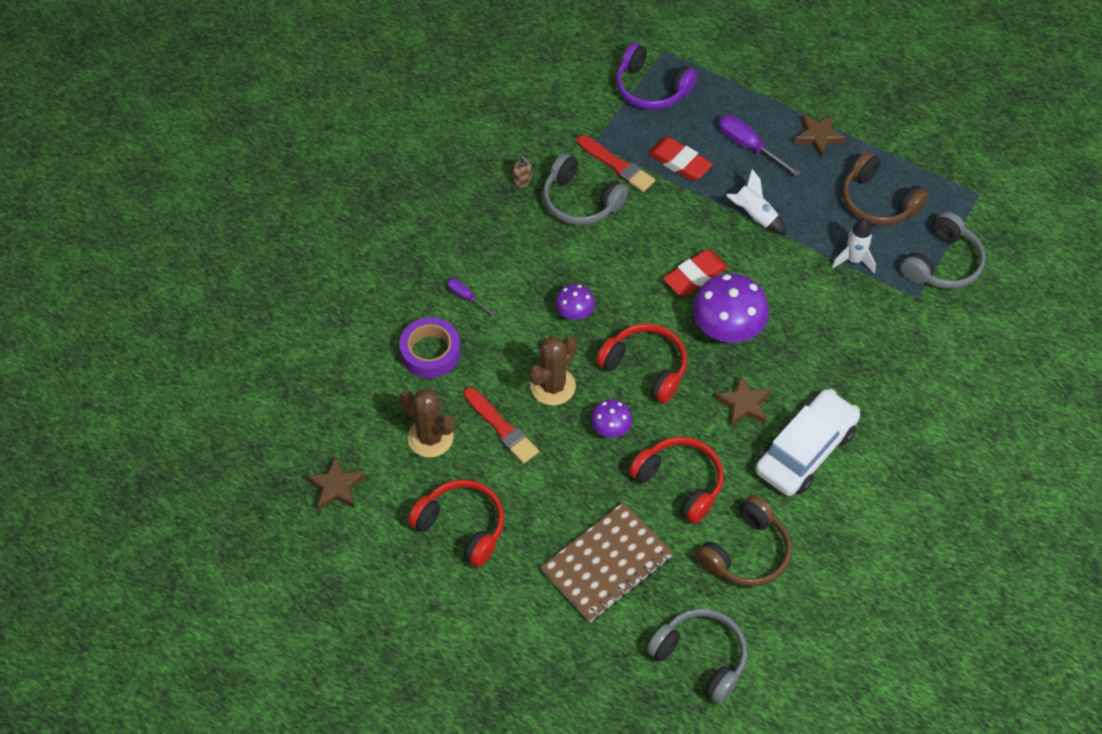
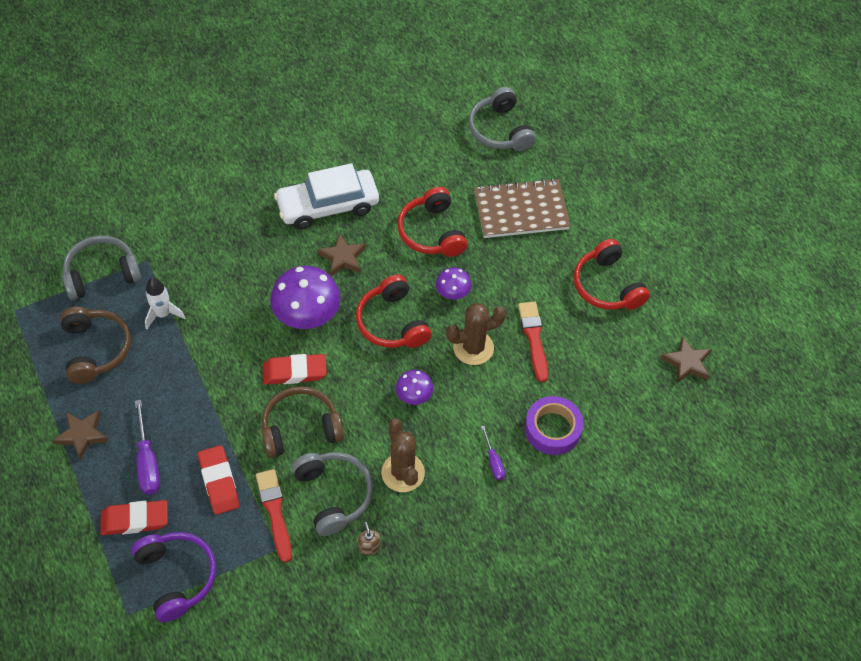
camera: 150 degrees left, 0 degrees up
brown cactus [400,389,455,457] -> brown cactus moved to [381,418,425,492]
brown headphones [696,495,792,587] -> brown headphones moved to [262,386,344,458]
white rocket [726,169,787,235] -> none
none -> red eraser [100,500,168,535]

